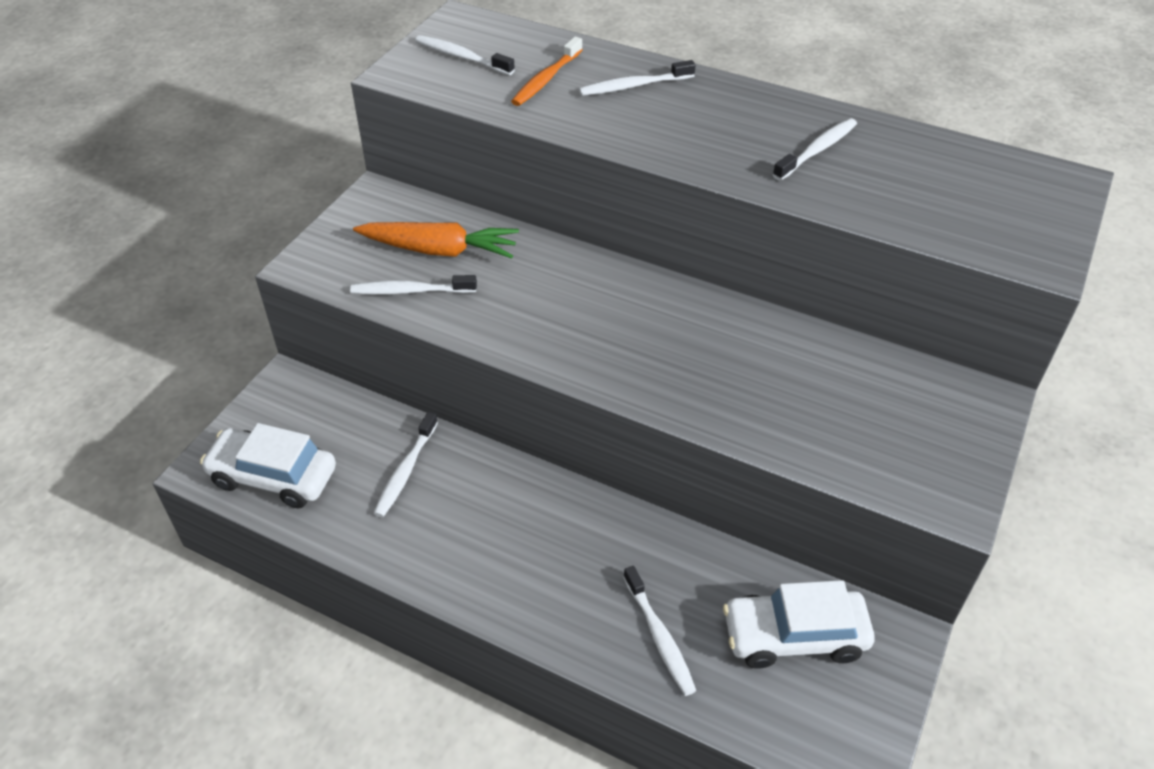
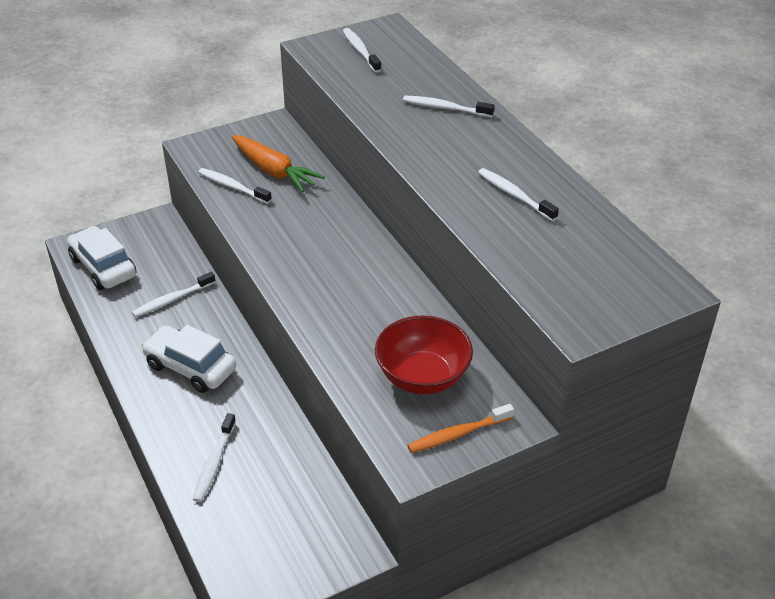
camera: 35 degrees right, 5 degrees down
orange toothbrush [511,37,583,106] -> orange toothbrush moved to [407,404,514,453]
white car [723,580,875,669] -> white car moved to [141,325,236,393]
white toothbrush [773,118,857,181] -> white toothbrush turned 120 degrees counterclockwise [478,168,559,221]
none -> red bowl [375,315,473,395]

